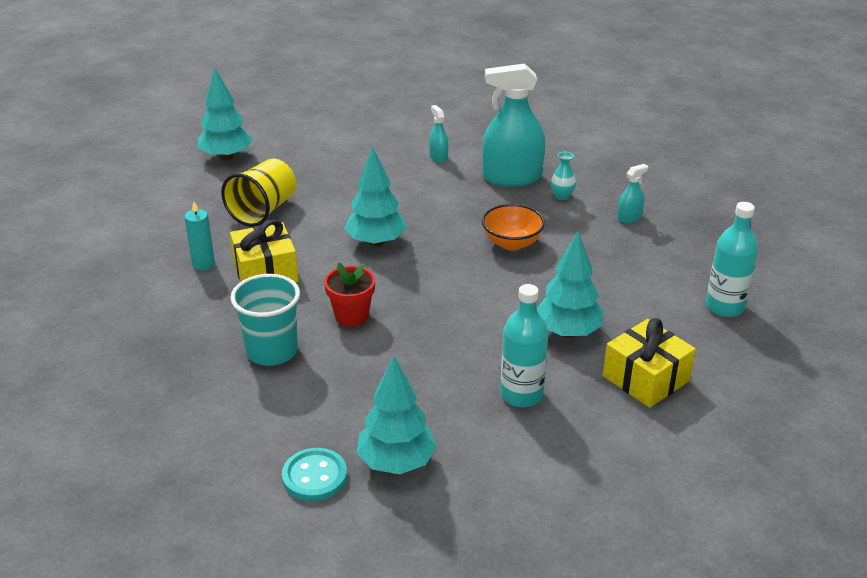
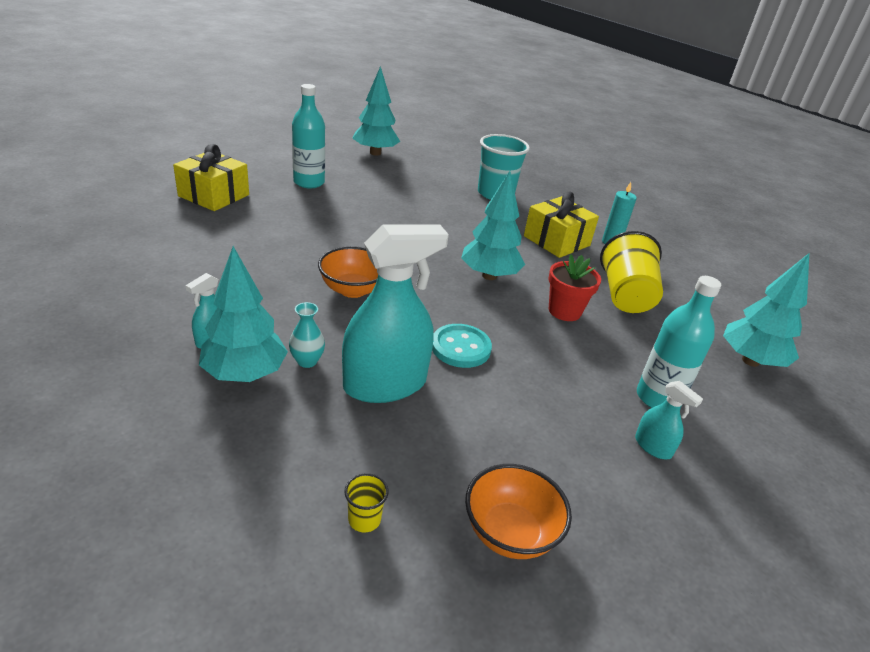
camera: 155 degrees right, 0 degrees up
turquoise button [282,448,347,501] -> turquoise button moved to [432,324,492,368]
red flower pot [324,262,375,326] -> red flower pot moved to [548,254,601,321]
turquoise spray bottle [429,105,448,163] -> turquoise spray bottle moved to [635,381,703,459]
turquoise tree [537,231,604,338] -> turquoise tree moved to [199,246,288,382]
turquoise bottle [706,202,758,317] -> turquoise bottle moved to [637,276,721,408]
none -> yellow cup [344,473,389,532]
none -> orange bowl [465,464,572,559]

